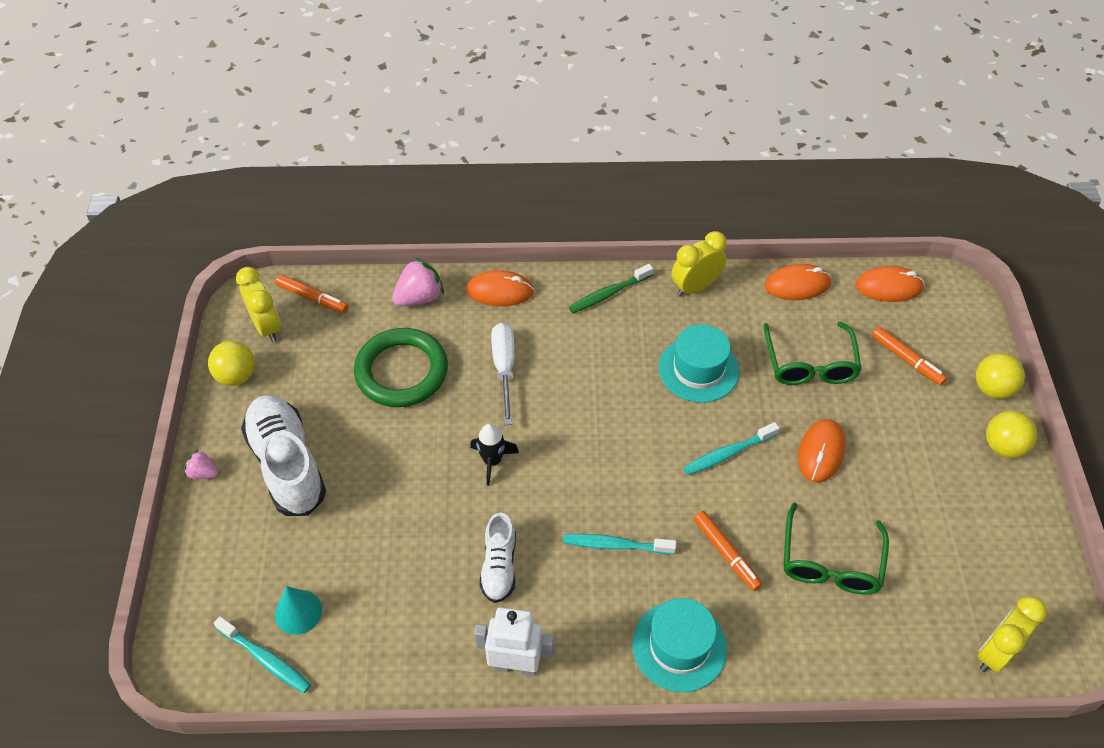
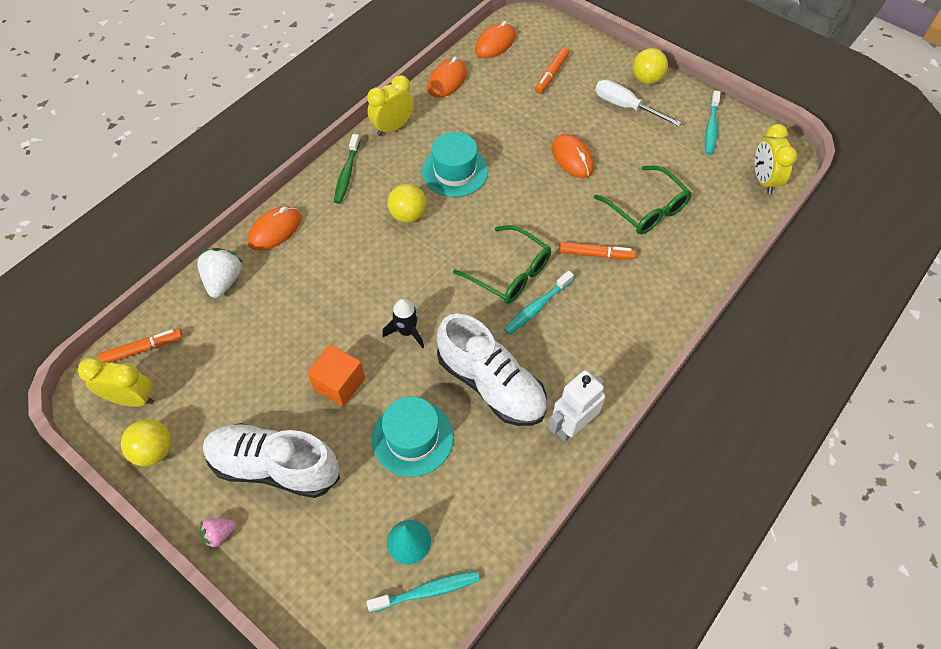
camera: 50 degrees left, 5 degrees up
green ring [354,328,448,407] -> none
pink strawberry [392,257,444,306] -> white strawberry [197,248,243,298]
white shoe [479,512,516,603] -> white shoe [437,314,547,426], size x1.78
white screwdriver [491,323,515,425] -> white screwdriver moved to [595,80,681,127]
turquoise hat [632,598,727,692] -> turquoise hat moved to [372,396,454,477]
yellow clock [671,231,727,297] -> yellow clock turned 45 degrees clockwise [367,75,414,136]
turquoise toothbrush [683,422,780,475] -> turquoise toothbrush moved to [705,91,721,155]
green glasses [763,322,862,385] -> green glasses moved to [453,225,551,304]
orange marker [872,327,947,386] -> orange marker turned 120 degrees clockwise [535,47,569,94]
yellow ball [976,353,1025,399] -> yellow ball moved to [388,184,426,223]
none -> orange cube [307,344,365,407]

